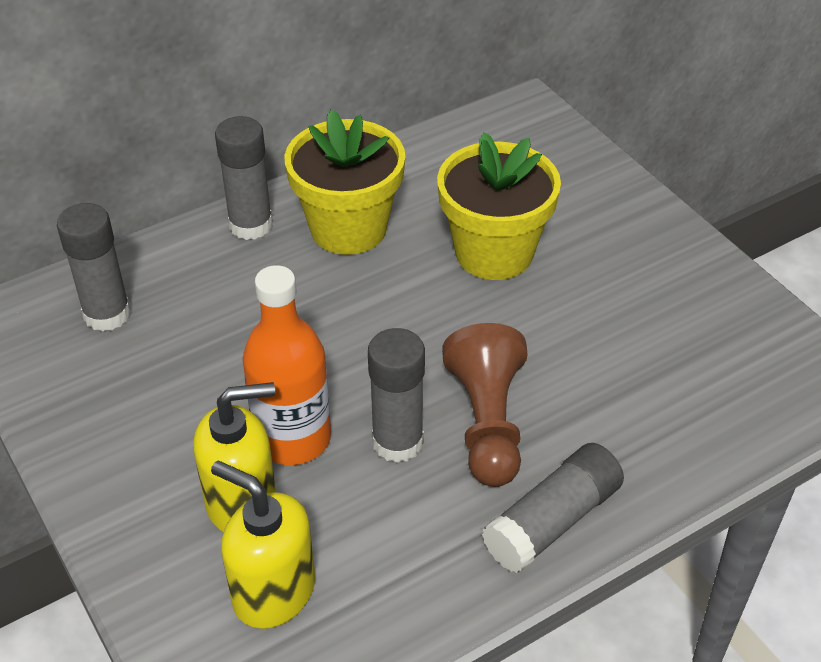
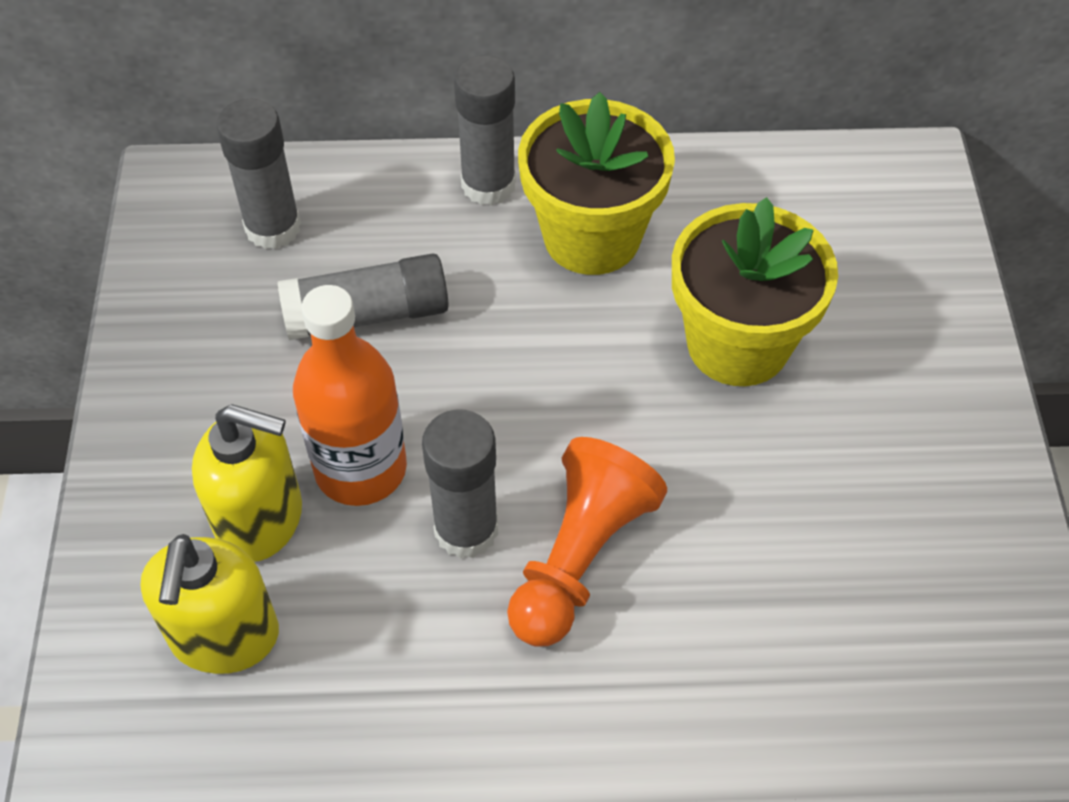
camera: 30 degrees right, 10 degrees up
yellow soap dispenser [211,460,315,629] -> yellow soap dispenser turned 150 degrees counterclockwise [141,534,279,674]
brown pawn [442,323,528,487] -> orange pawn [507,437,667,647]
grey glue stick [482,443,624,573] -> grey glue stick moved to [277,253,449,340]

